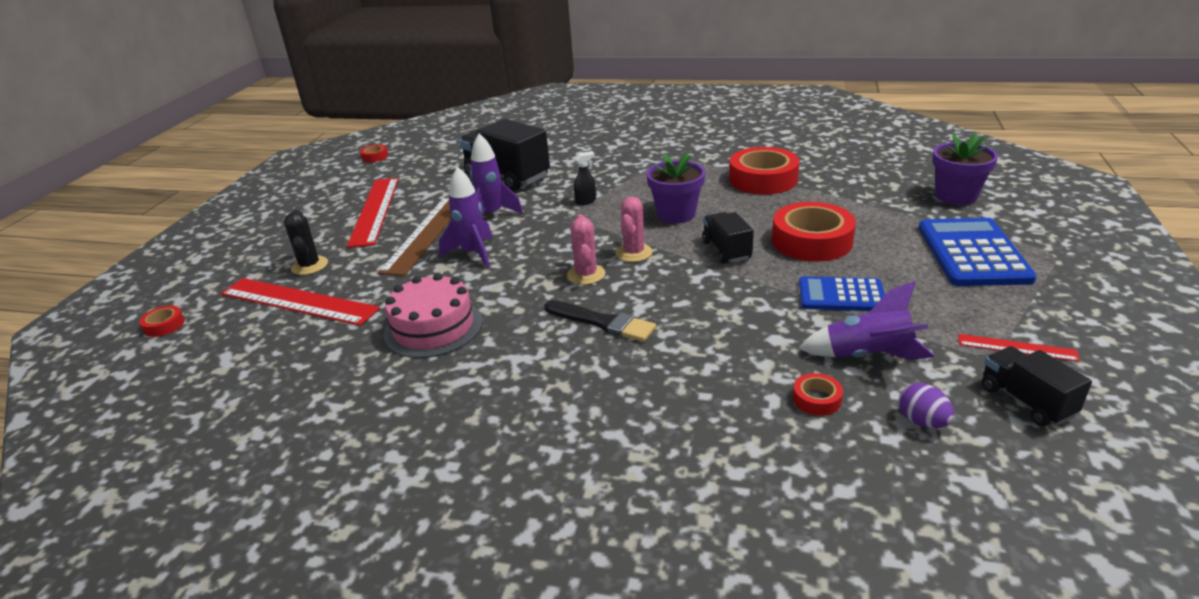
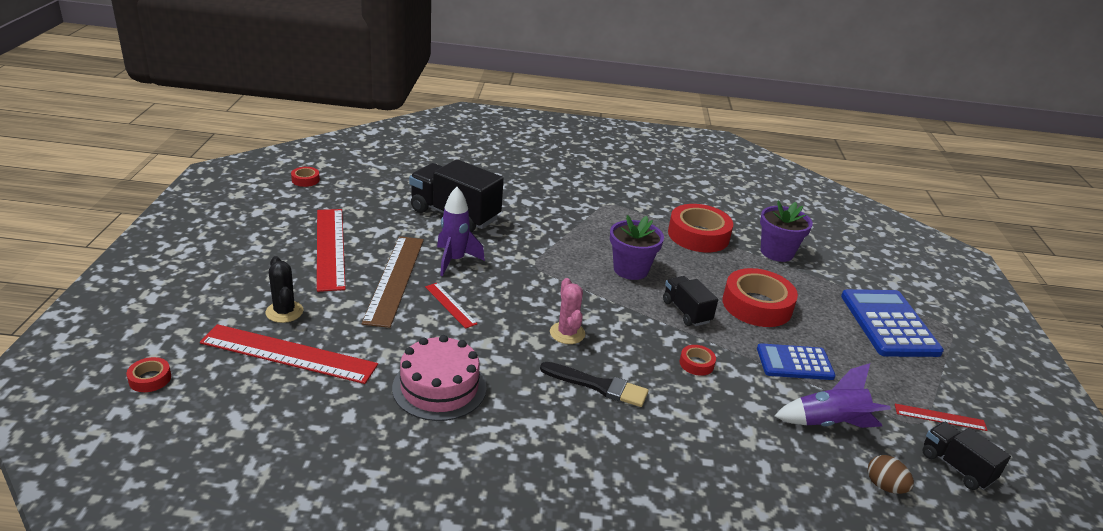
camera: 15 degrees left, 0 degrees up
purple rocket [439,167,493,268] -> red ruler [425,283,477,329]
black spray bottle [574,151,596,205] -> none
pink cactus [615,197,652,262] -> none
red tape [793,373,843,416] -> red tape moved to [680,345,716,376]
purple egg [899,383,954,428] -> brown egg [868,455,914,494]
purple flower pot [932,133,998,205] -> purple flower pot moved to [760,201,813,262]

